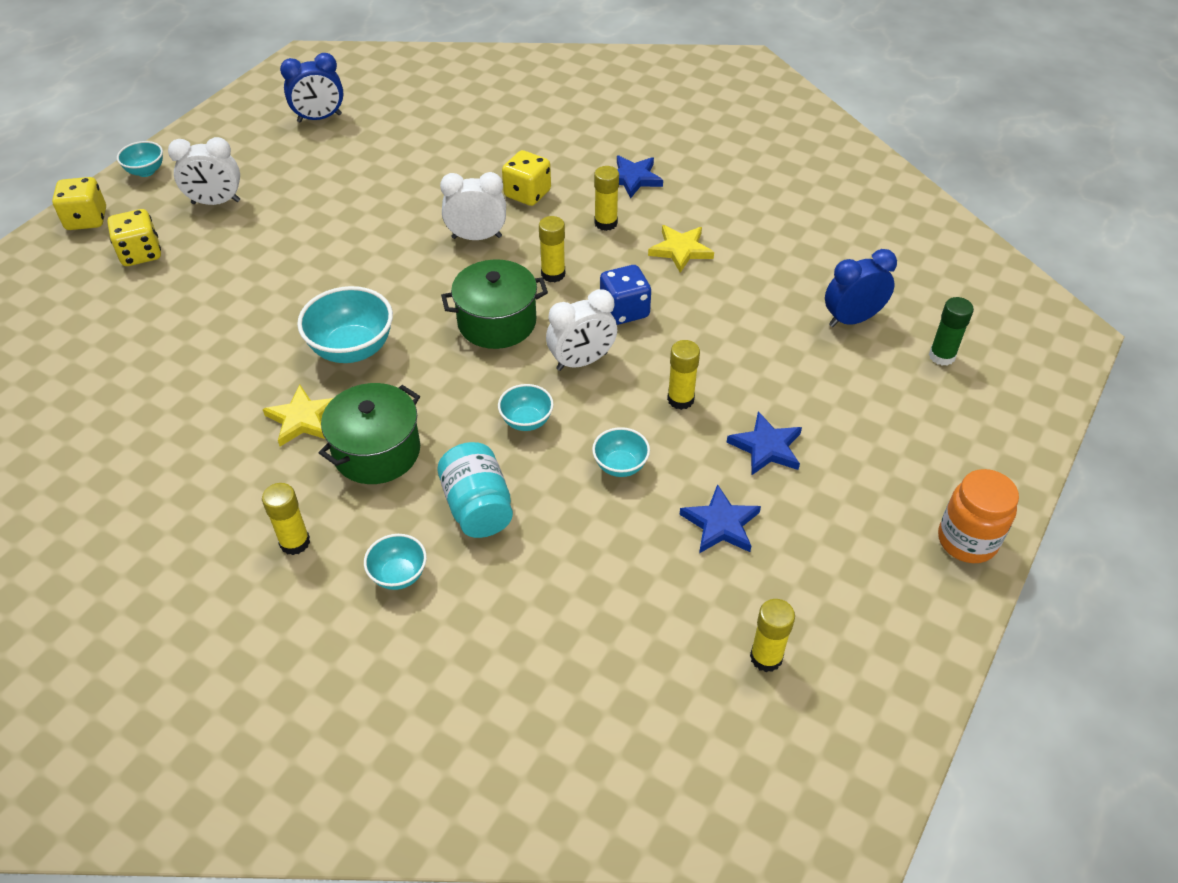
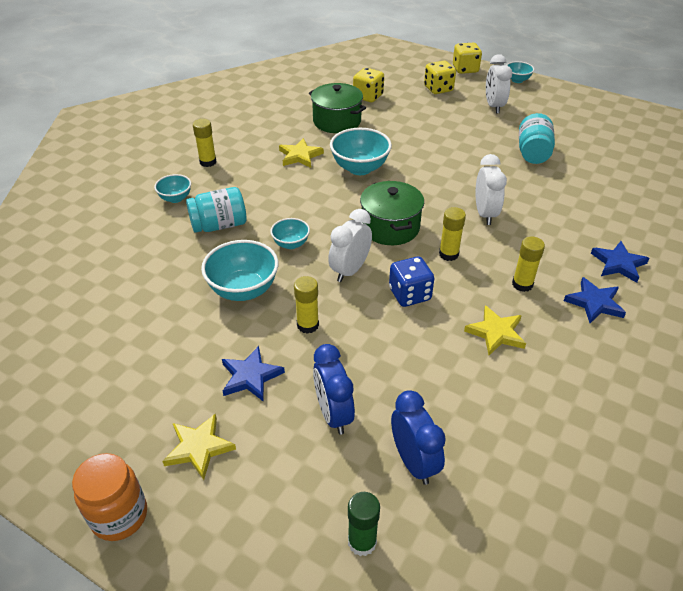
camera: 90 degrees right, 5 degrees down
blue clock [280,53,344,122] -> blue clock moved to [313,344,355,435]
green pot [319,383,420,484] -> green pot moved to [309,83,366,133]
yellow dice [502,150,551,206] -> yellow dice moved to [353,68,384,102]
white clock [546,289,617,371] -> white clock turned 60 degrees clockwise [328,209,372,282]
turquoise bowl [592,427,650,477] -> turquoise bowl [201,240,278,301], size x1.77
blue star [679,484,761,553] -> blue star moved to [591,241,650,283]
yellow glue stick [750,599,795,672] -> none
none -> yellow star [162,413,236,480]
none -> turquoise jar [519,113,555,164]

